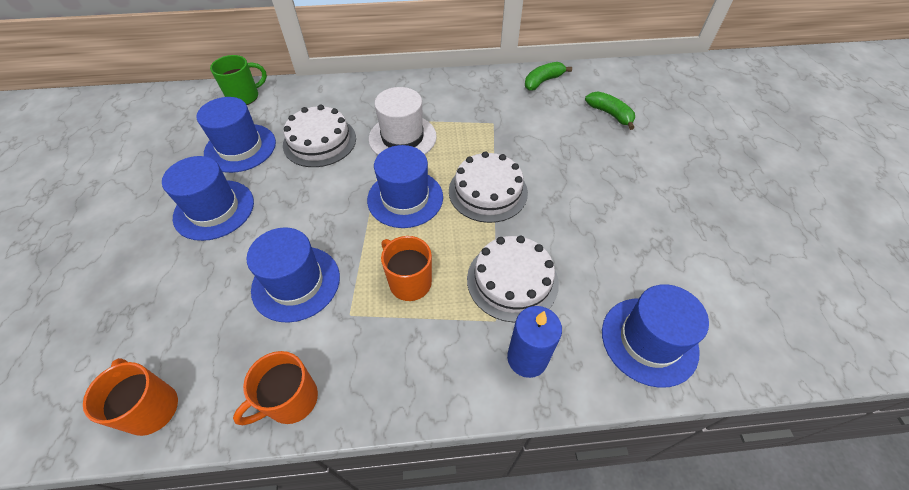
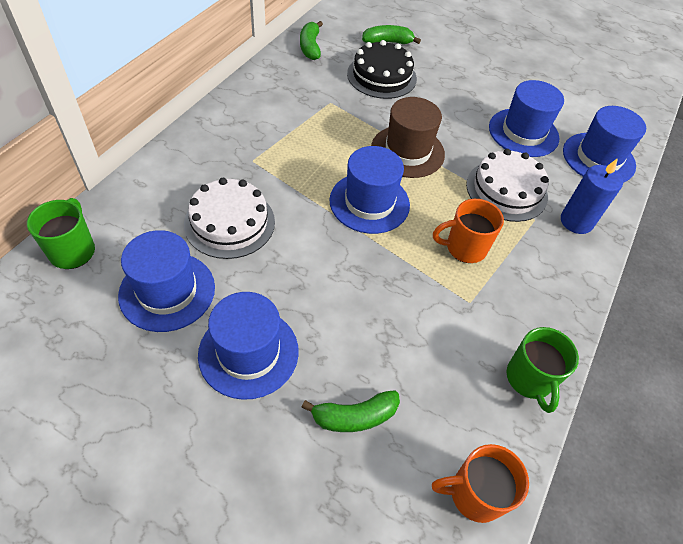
camera: 60 degrees left, 0 degrees up
orange mug [233,351,318,425] -> green mug [506,327,579,413]
blue hat [246,227,340,323] -> blue hat moved to [489,80,564,157]
white hat [369,87,437,155] -> none
white cake [449,151,528,223] -> brown hat [371,97,445,178]
none -> green banana [301,390,400,432]
none -> black cake [347,40,417,99]

